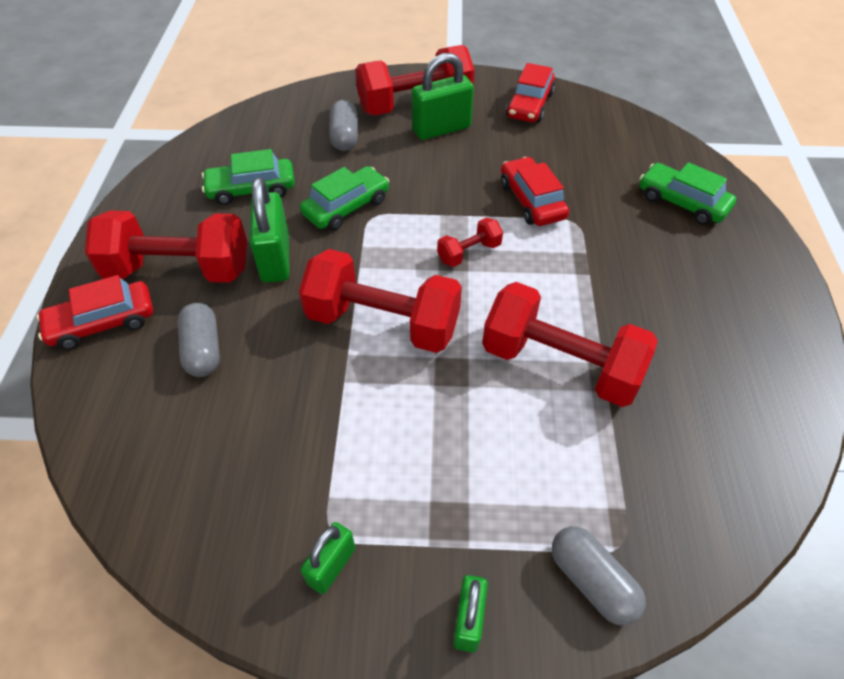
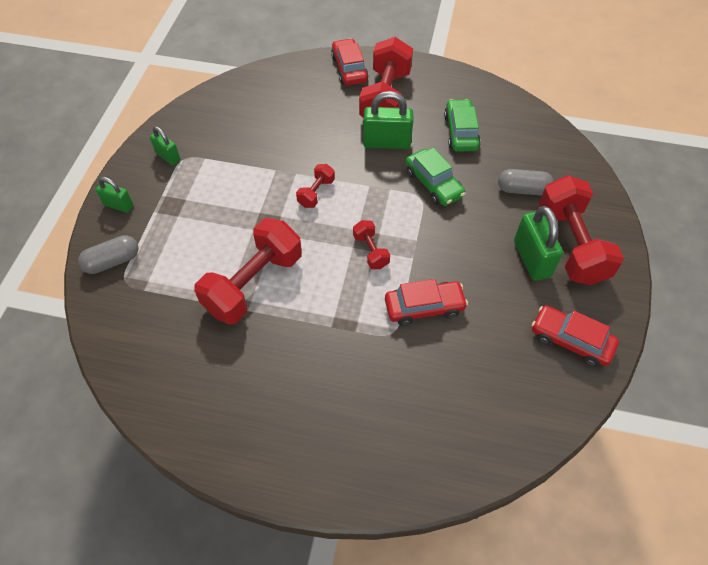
camera: 100 degrees right, 5 degrees up
grey capsule [178,303,220,377] -> none
red dumbbell [299,249,462,353] -> red dumbbell [296,164,335,208], size x0.47
green car [640,162,736,225] -> none

